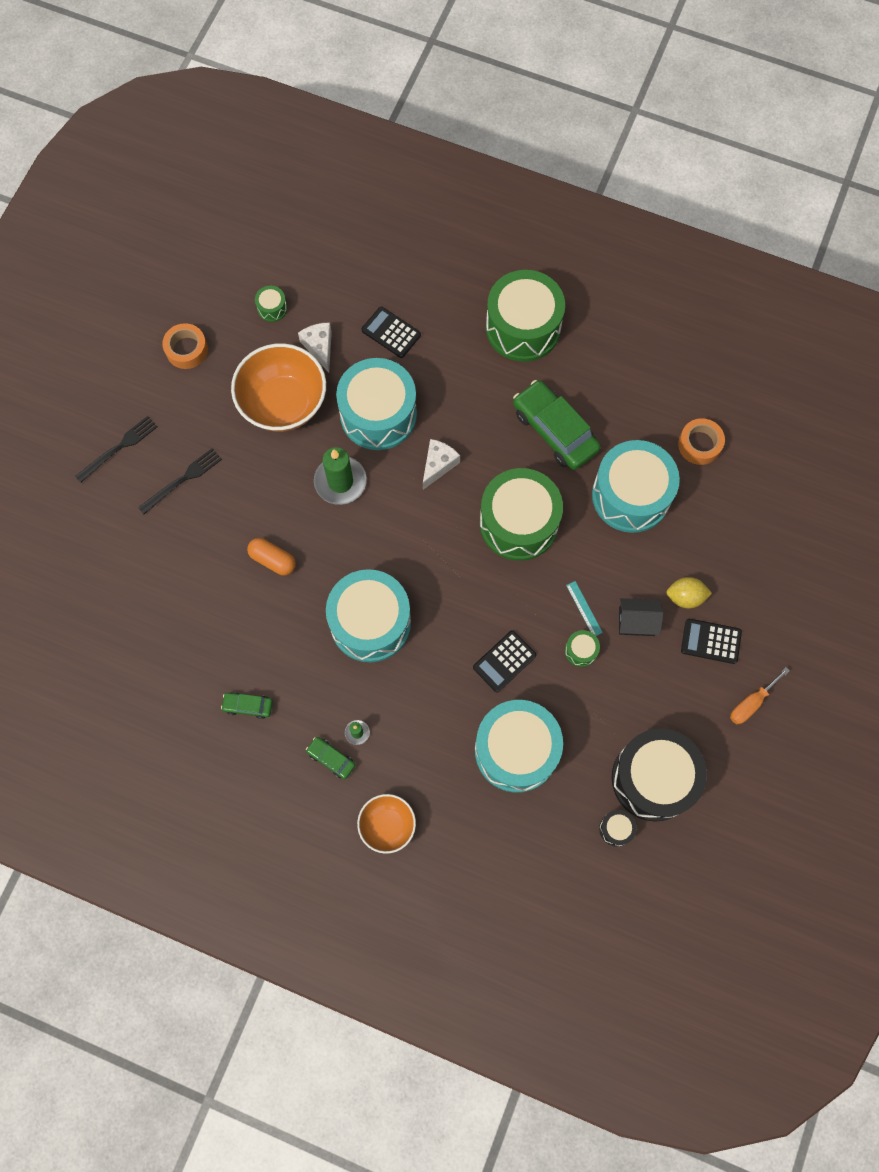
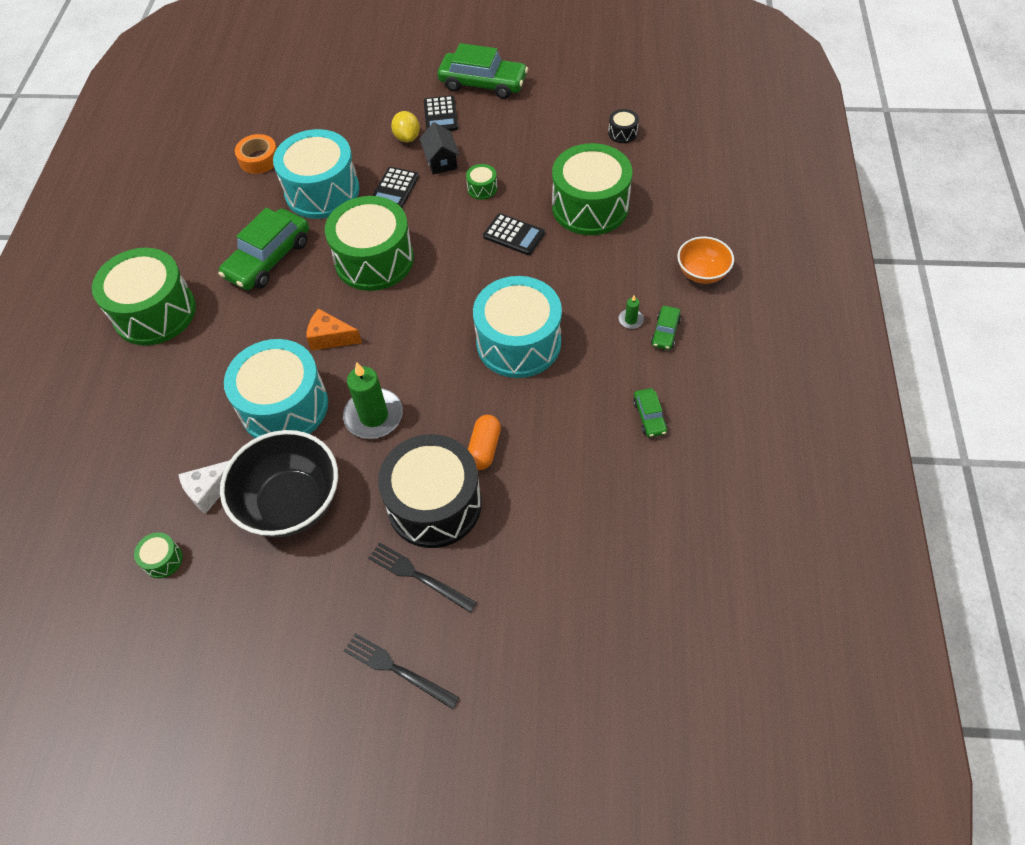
camera: 105 degrees left, 15 degrees down
orange tape [162,323,208,369] -> none
orange bowl [231,343,326,432] -> black bowl [220,430,338,537]
black calculator [361,306,421,358] -> black calculator moved to [372,167,419,208]
white cheese [423,439,460,490] -> orange cheese [306,309,362,351]
turquoise drum [475,700,563,793] -> green drum [552,143,632,235]
turquoise ruler [566,581,603,636] -> none
black drum [612,728,707,822] -> black drum moved to [378,434,482,548]
orange screwdriver [730,667,790,725] -> green car [438,43,528,99]

